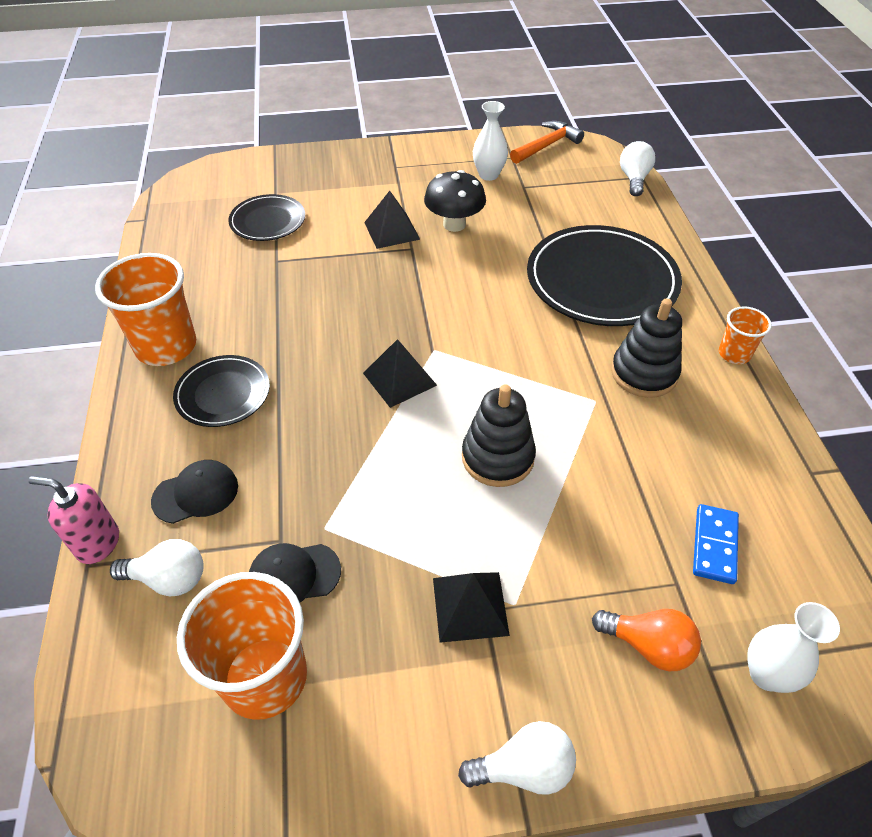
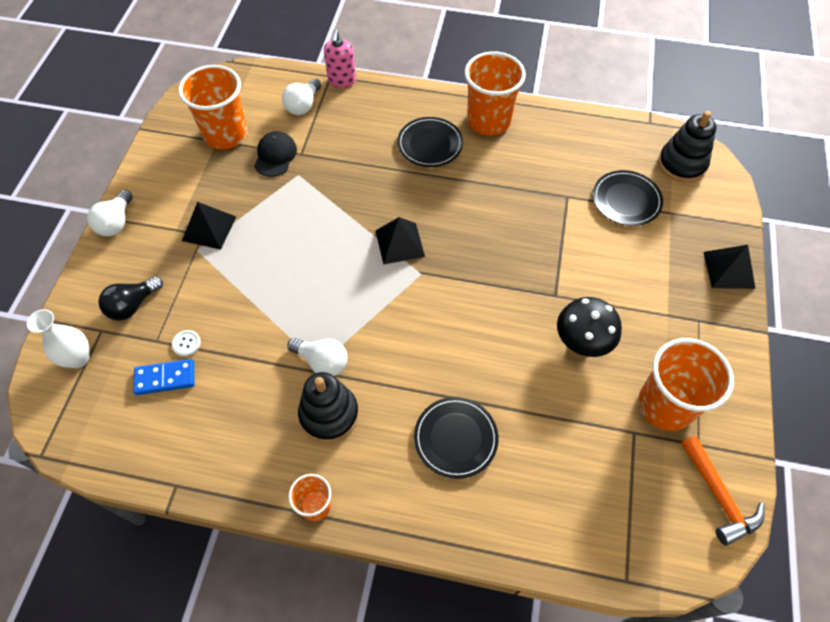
camera: 110 degrees right, 10 degrees up
pink soap dispenser [28,476,119,564] -> pink soap dispenser turned 150 degrees clockwise [324,29,356,88]
black cap [151,460,238,524] -> none
black pyramid [364,191,420,249] -> black pyramid moved to [703,245,756,289]
black stacking toy [462,384,536,487] -> black stacking toy moved to [658,111,717,183]
white vase [473,101,508,181] -> orange cup [638,338,734,431]
black plate [527,225,682,326] -> black plate [414,397,498,479], size x0.54
orange light bulb [592,609,701,671] -> black light bulb [98,276,163,321]
white light bulb [620,141,655,196] -> white light bulb moved to [287,338,348,376]
blue domino [693,504,739,584] -> blue domino turned 45 degrees counterclockwise [133,359,194,395]
none -> white button [172,330,201,356]

